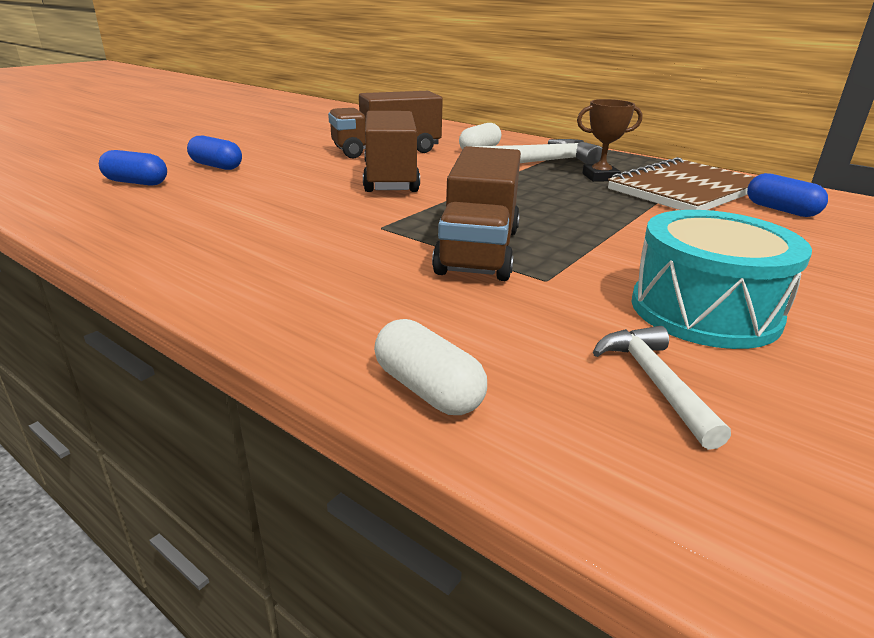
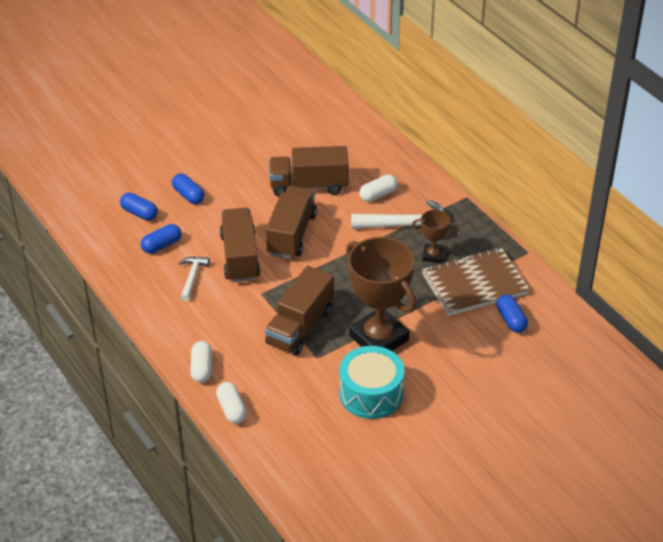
camera: 20 degrees right, 15 degrees up
white hammer [593,326,731,450] -> white hammer moved to [179,256,210,302]
none -> blue capsule [141,224,181,254]
none -> white capsule [190,341,212,383]
none -> brown truck [220,208,260,282]
none -> brown trophy [346,237,417,351]

